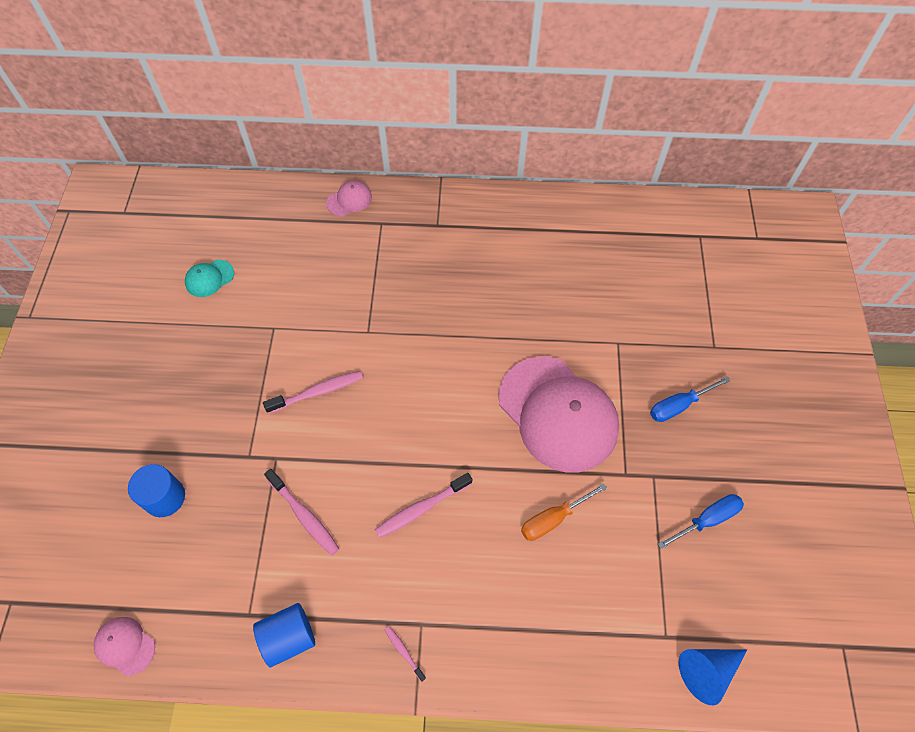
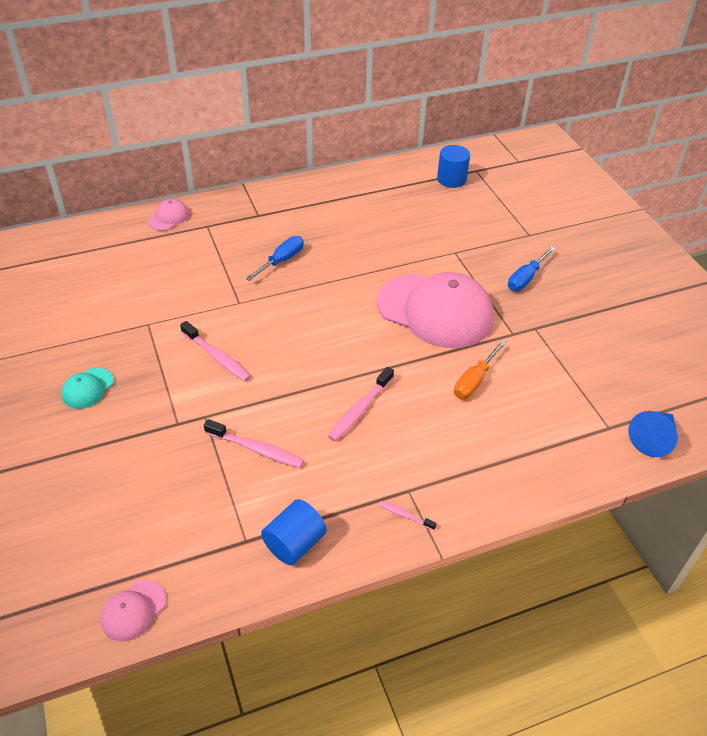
camera: 25 degrees left, 15 degrees down
pink cap [94,617,155,676] -> pink cap turned 60 degrees counterclockwise [101,580,166,641]
blue cylinder [128,464,185,517] -> blue cylinder moved to [437,145,470,188]
turquoise cap [185,260,234,297] -> turquoise cap moved to [61,368,114,409]
pink toothbrush [263,371,363,414] -> pink toothbrush turned 90 degrees clockwise [180,321,251,382]
blue screwdriver [658,494,744,549] -> blue screwdriver moved to [246,236,304,281]

